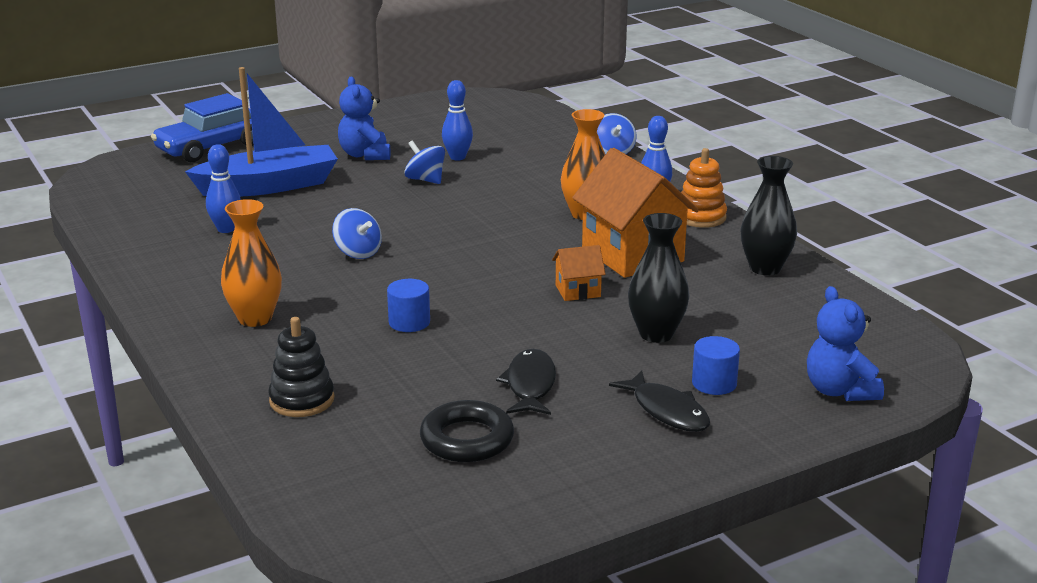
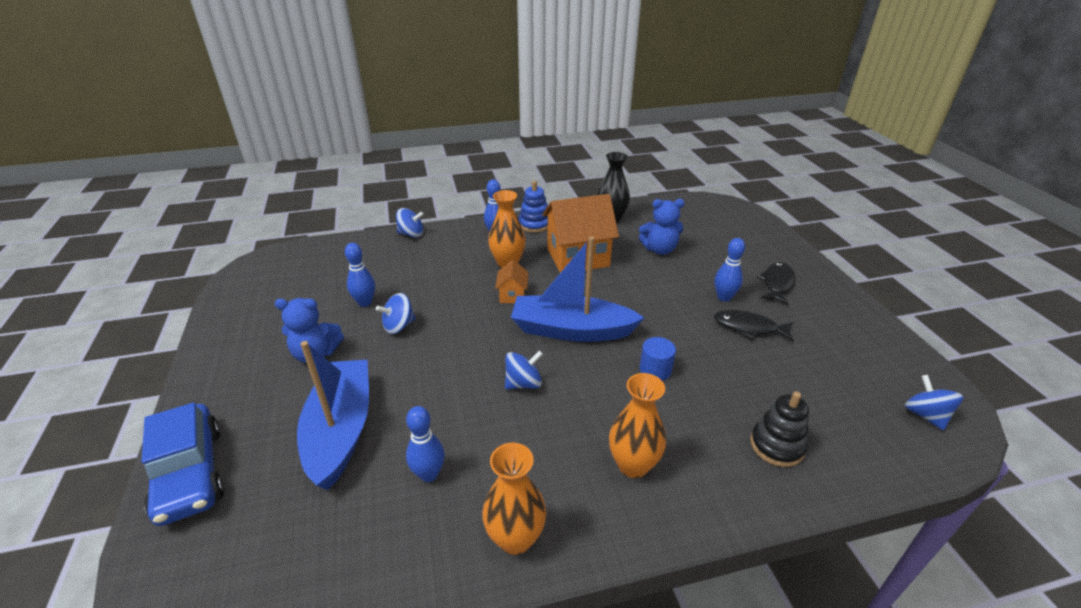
camera: 75 degrees left, 10 degrees up
black ring [420,400,514,462] -> none
orange house [552,245,606,301] -> orange house moved to [495,260,529,303]
black fish [609,371,710,432] -> black fish turned 45 degrees counterclockwise [757,262,795,305]
black vase [628,213,689,343] -> none
orange stacking toy [681,148,727,228] -> blue stacking toy [518,181,548,233]
blue cylinder [692,336,740,395] -> none
blue teddy bear [807,286,884,401] -> blue teddy bear moved to [639,199,685,255]
none -> orange vase [482,443,546,555]
none -> blue boat [511,237,644,342]
none -> blue bowling pin [715,238,745,302]
none -> blue spinning top [905,375,964,430]

